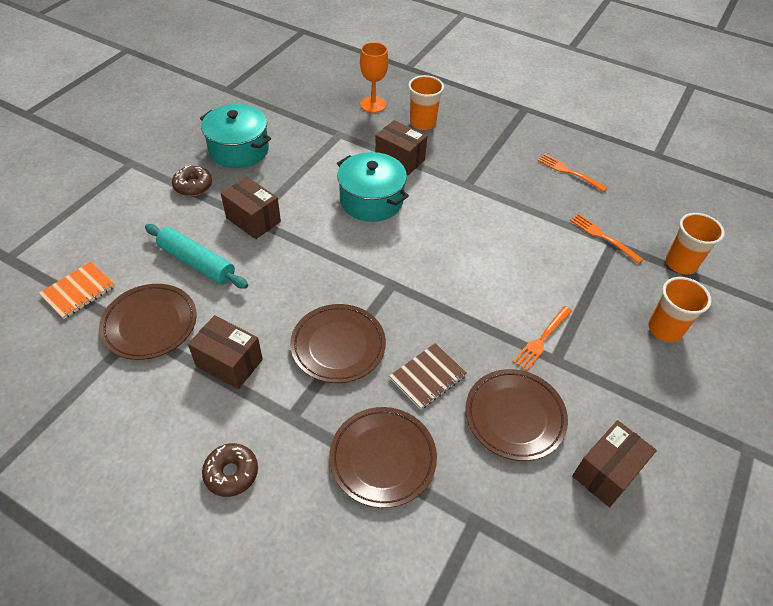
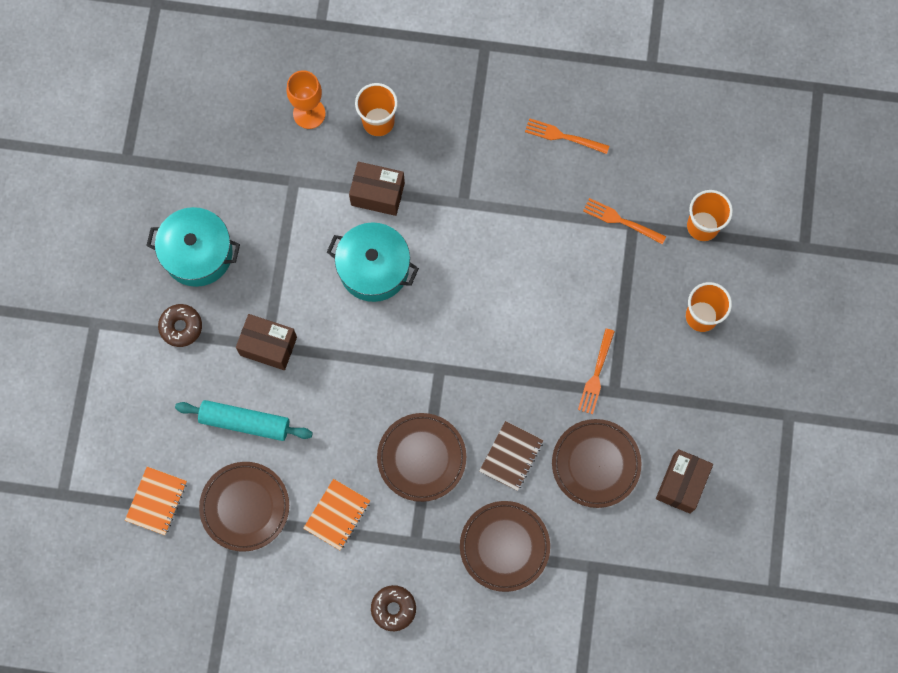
camera: 20 degrees left, 25 degrees up
brown box [188,315,263,389] -> orange notebook [303,479,370,550]

